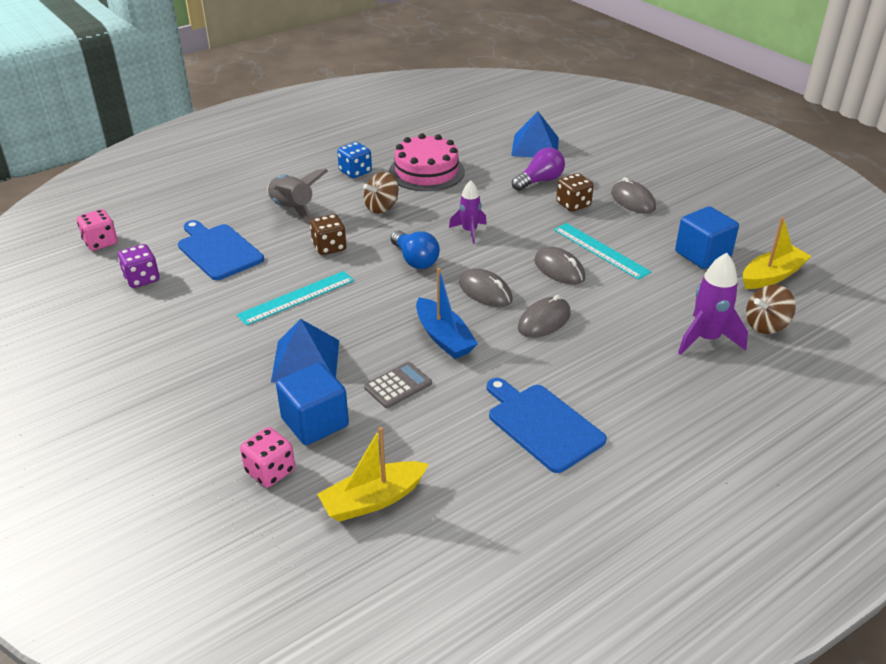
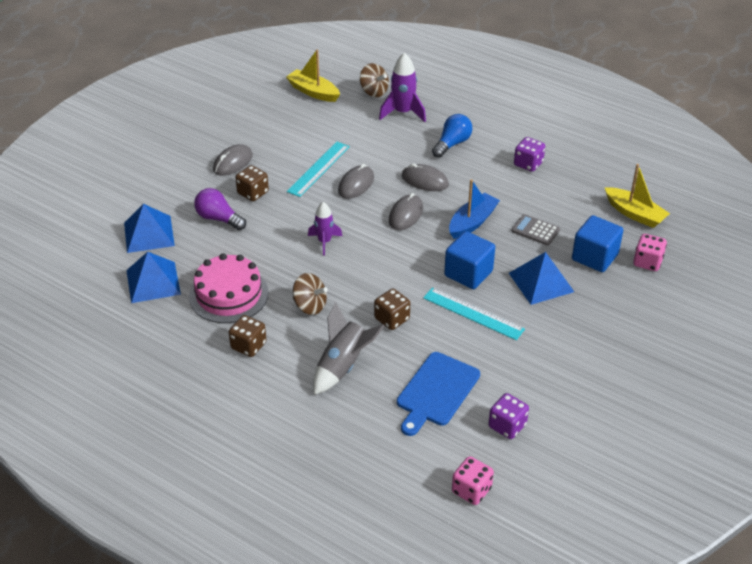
camera: 110 degrees left, 5 degrees up
blue dice [337,142,372,178] -> brown dice [229,315,266,357]
blue light bulb [391,230,440,269] -> blue light bulb moved to [432,114,472,158]
blue cutting board [487,378,607,473] -> purple dice [514,137,545,172]
blue cube [675,206,739,269] -> blue cube moved to [444,231,495,289]
none -> blue pyramid [126,252,181,303]

